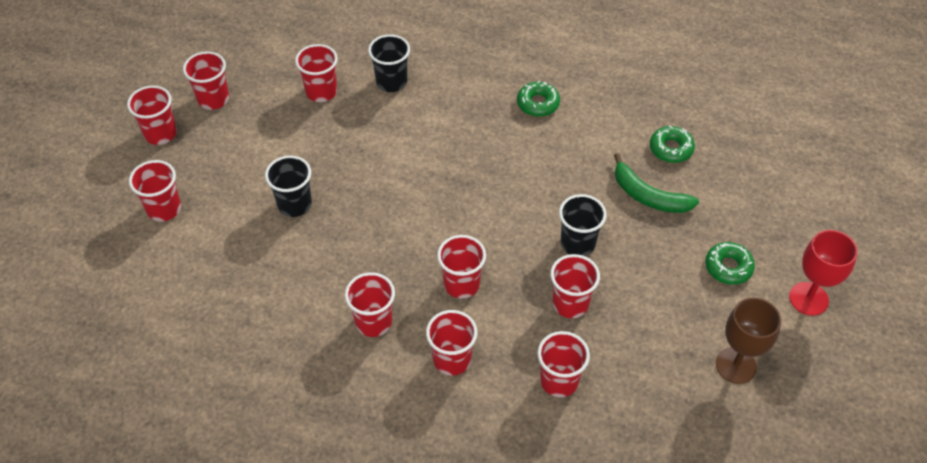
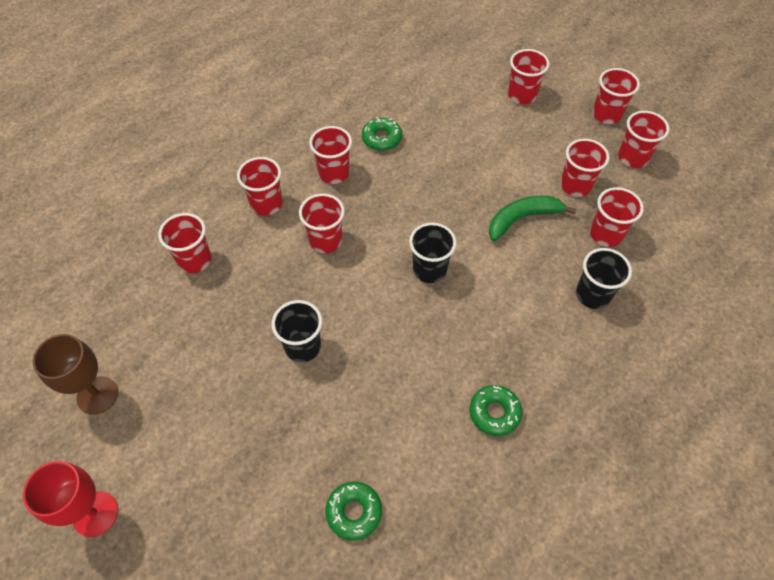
camera: 120 degrees right, 5 degrees up
black cup [265,156,312,217] -> black cup moved to [409,223,456,283]
red cup [550,254,600,318] -> red cup moved to [560,139,609,197]
green banana [614,153,699,213] -> green banana moved to [489,196,577,241]
green donut [705,242,755,285] -> green donut moved to [362,117,402,151]

